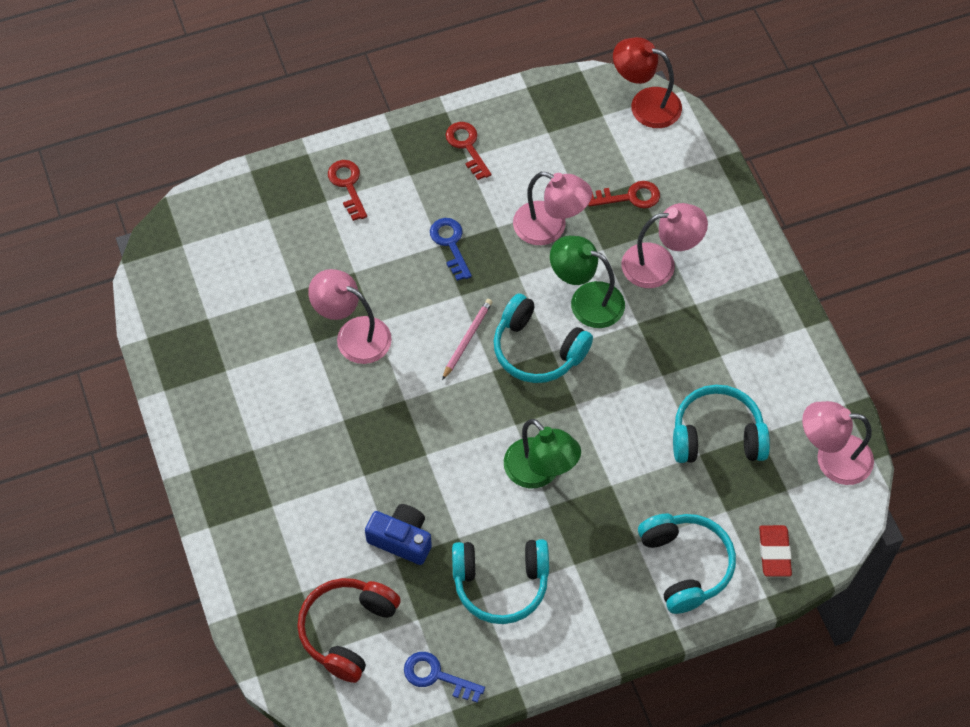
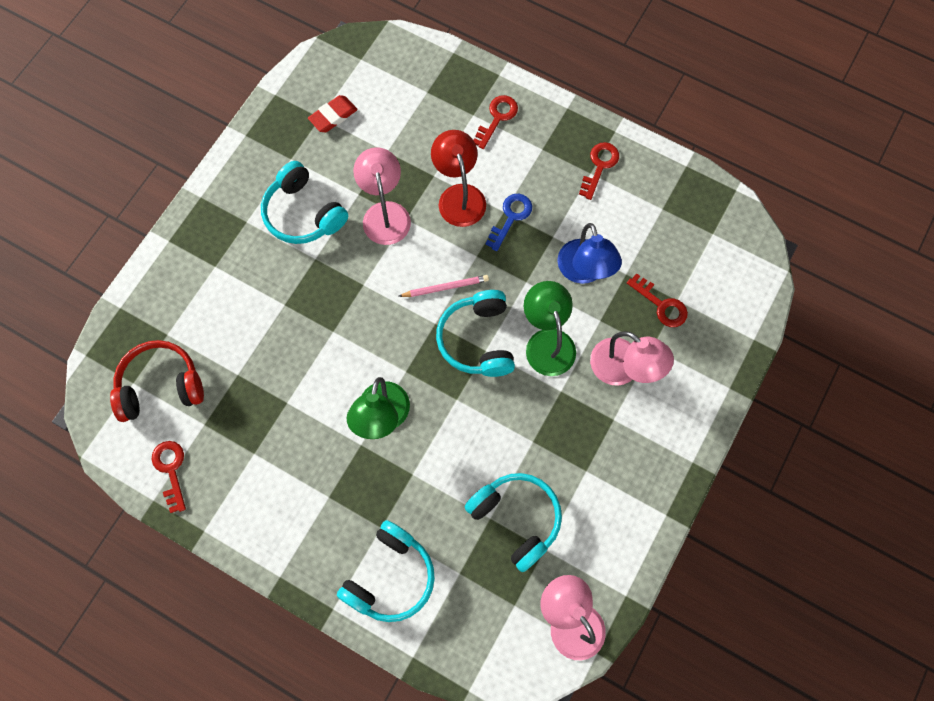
camera: 50 degrees right, 10 degrees up
blue camera [365,504,432,565] -> none
blue key [404,652,485,703] -> red key [151,441,186,513]
turquoise headphones [452,539,549,624] -> turquoise headphones moved to [261,161,348,244]
pink lamp [513,172,592,245] -> blue lamp [557,223,622,284]
red lamp [613,37,682,128] -> red lamp moved to [431,130,486,227]
red eraser [759,525,792,577] -> red eraser moved to [308,95,358,132]

